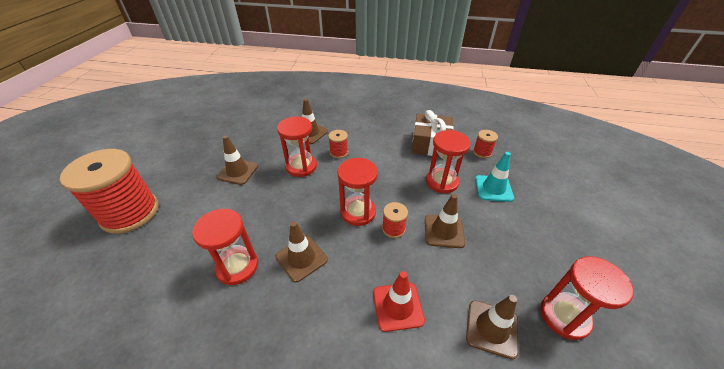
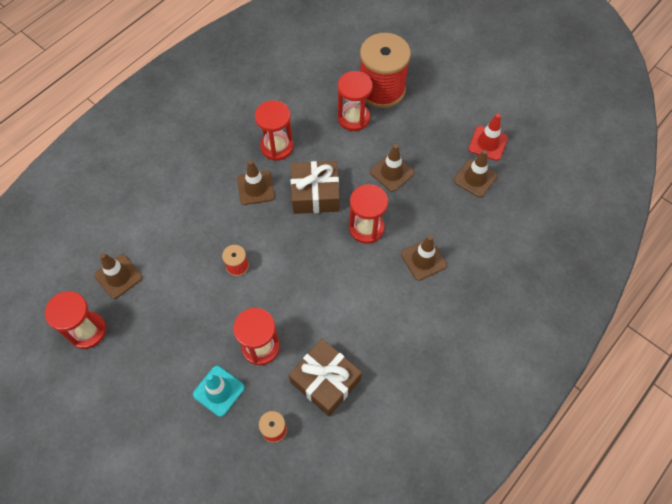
camera: 120 degrees right, 20 degrees up
red spool [328,130,348,158] -> none
red hourglass [337,158,378,226] -> red hourglass moved to [338,71,373,131]
red traffic cone [373,271,425,332] -> red traffic cone moved to [468,114,508,161]
brown traffic cone [425,194,465,248] -> brown traffic cone moved to [454,150,497,197]
none -> brown gift [291,161,340,214]

